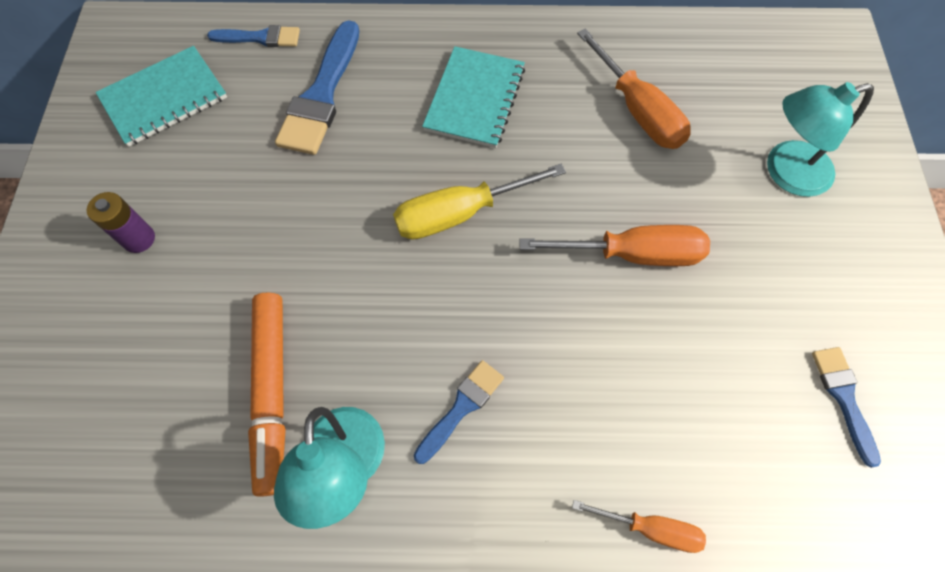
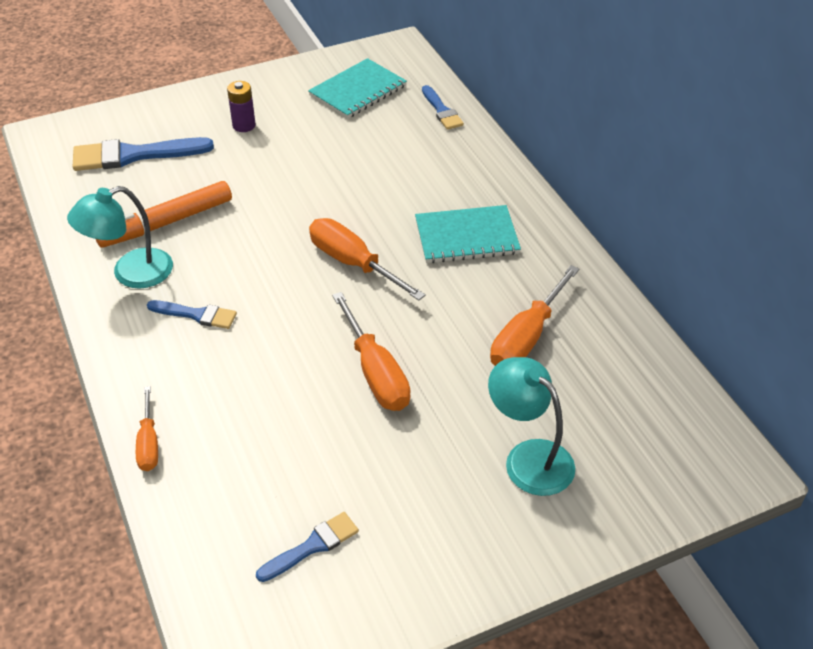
camera: 65 degrees right, 20 degrees down
turquoise notebook [96,46,227,147] -> turquoise notebook turned 75 degrees counterclockwise [308,58,407,119]
blue brush [275,20,359,155] -> blue brush moved to [73,137,214,171]
yellow screwdriver [393,164,566,240] -> orange screwdriver [309,218,426,301]

